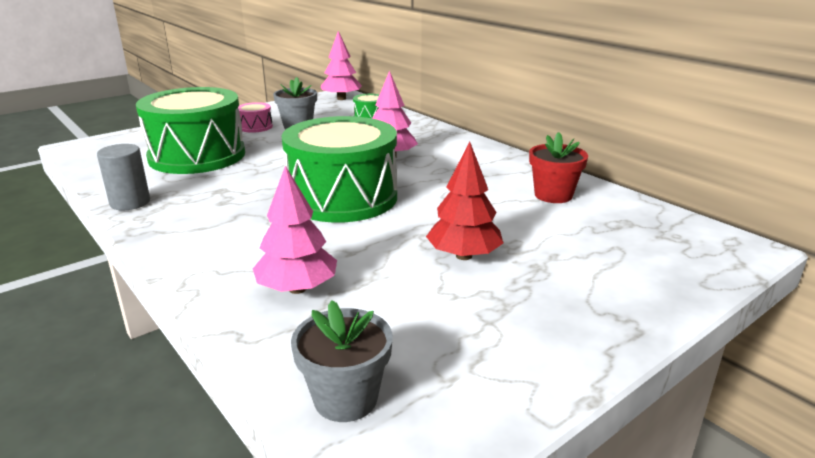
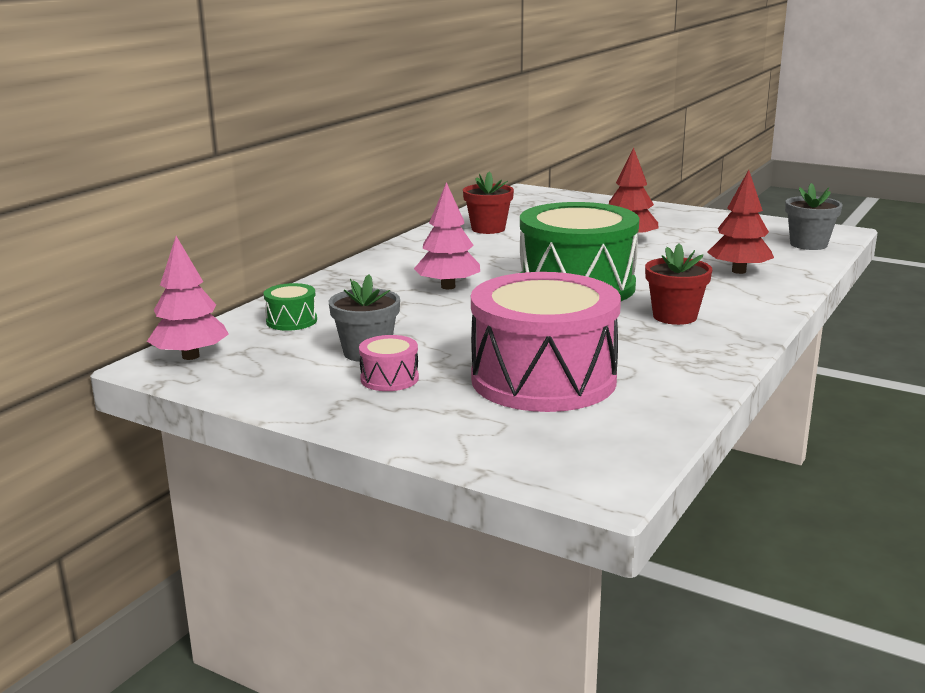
camera: 110 degrees left, 5 degrees down
grey cylinder [97,144,150,211] -> none
green drum [136,87,245,174] -> pink drum [471,272,621,412]
pink tree [253,165,337,294] -> red tree [707,170,774,274]
none -> red flower pot [645,243,712,325]

